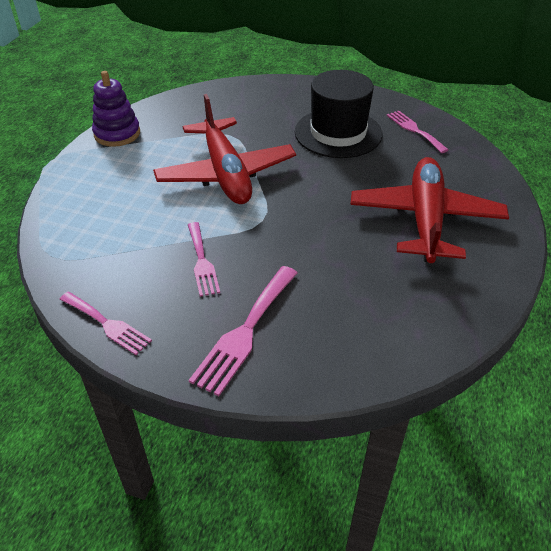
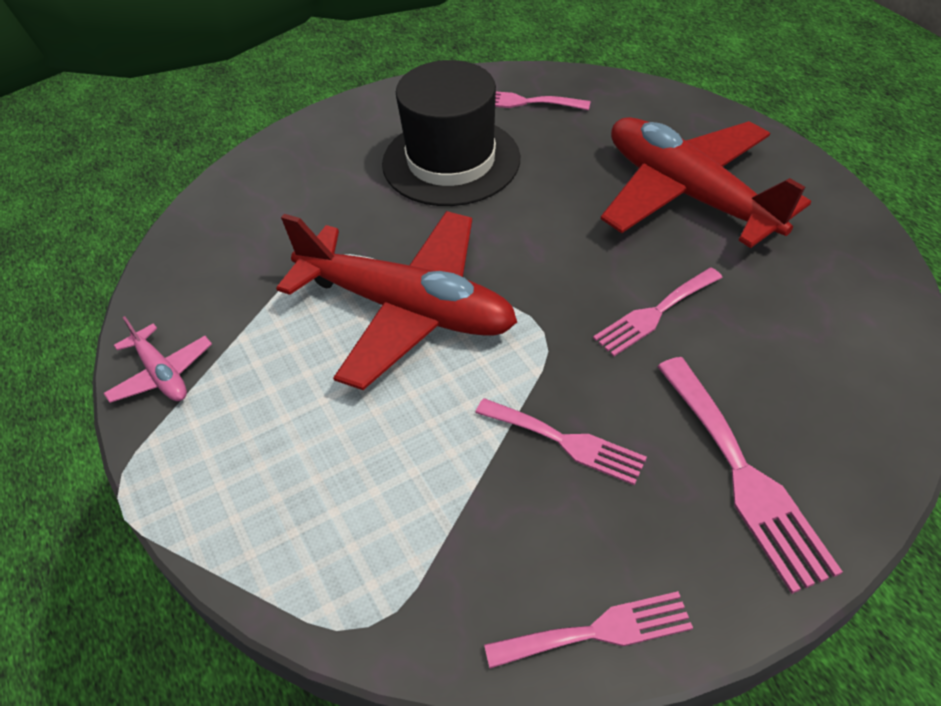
camera: 45 degrees left, 5 degrees up
purple stacking toy [92,71,140,147] -> pink plane [104,316,212,403]
none -> pink fork [593,268,723,356]

